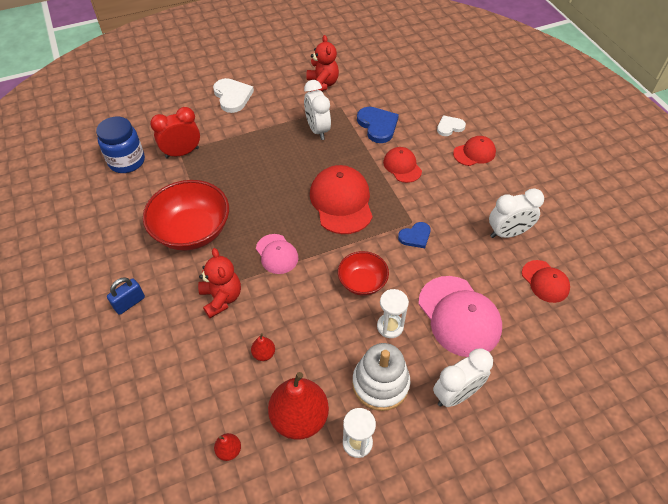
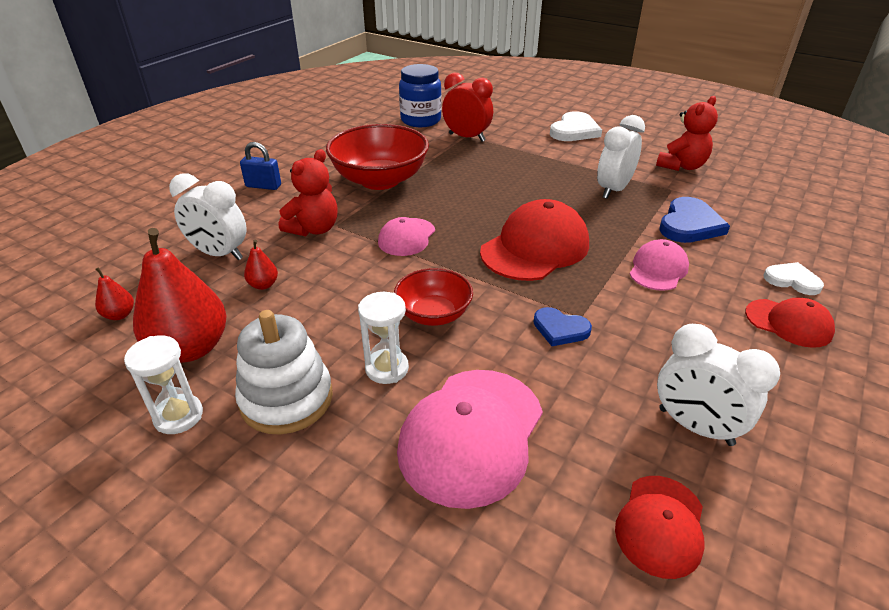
camera: 55 degrees right, 15 degrees down
red cap [383,147,422,183] -> pink cap [630,239,689,291]
white clock [433,348,493,407] -> white clock moved to [169,173,247,260]

